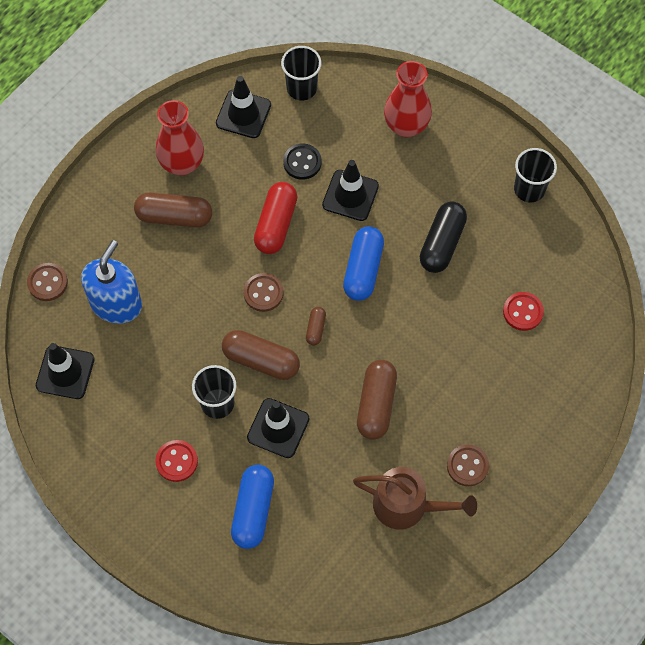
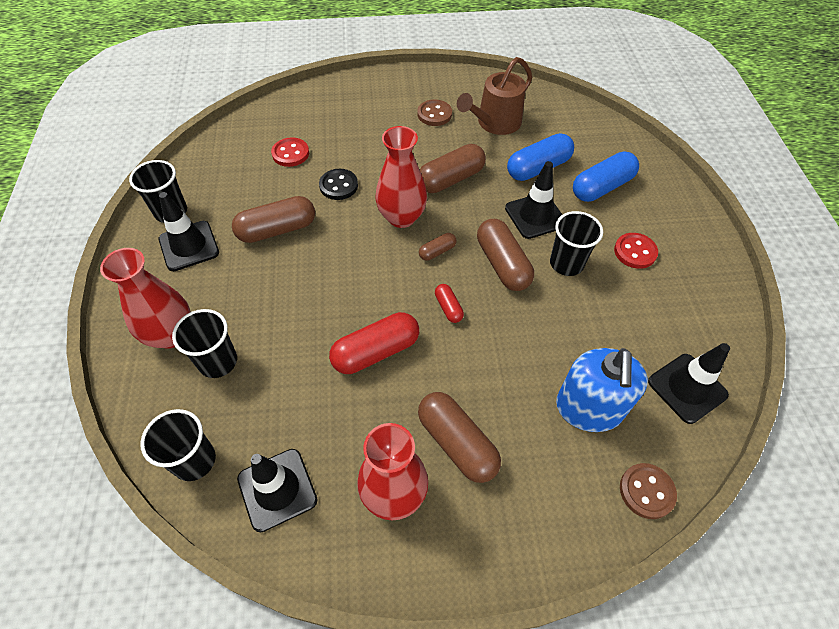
camera: 135 degrees left, 10 degrees down
blue soap dispenser [81,240,142,324] -> blue soap dispenser turned 60 degrees counterclockwise [556,348,648,432]
brown button [244,273,283,312] -> red capsule [435,284,464,323]
black button [283,144,322,180] -> black button moved to [319,169,358,200]
black traffic cone [322,160,379,221] -> black traffic cone moved to [159,192,219,271]
blue capsule [343,226,384,301] -> blue capsule moved to [507,133,574,181]
brown watering can [353,467,477,530] -> brown watering can turned 105 degrees counterclockwise [457,57,532,135]
black capsule [420,201,467,273] -> brown capsule [232,196,315,243]
none -> black cup [172,309,237,378]
none -> red vase [376,126,427,228]

